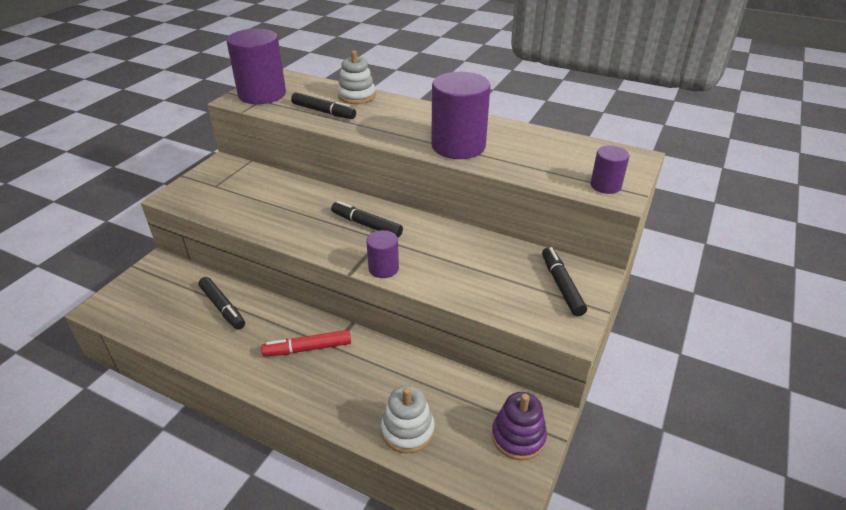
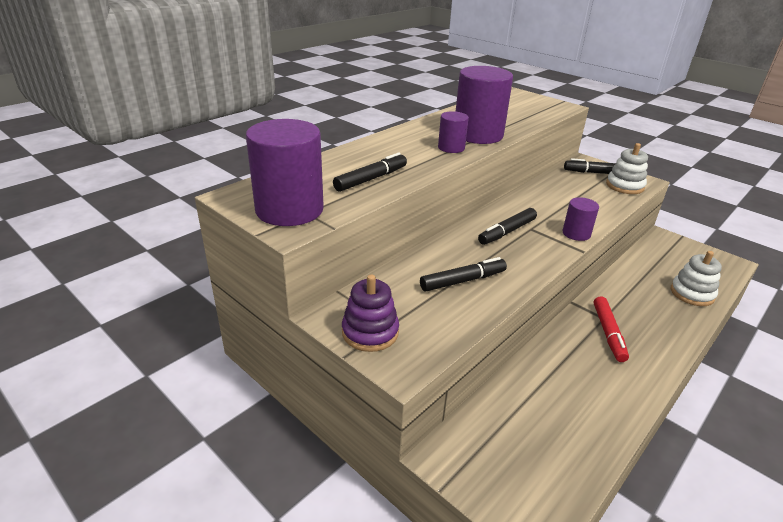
camera: 75 degrees left, 5 degrees down
black marker [198,277,245,330] -> black marker moved to [420,257,507,291]
white stacking toy [338,50,376,104] -> white stacking toy moved to [606,143,648,194]
purple stacking toy [492,392,547,460] -> purple stacking toy moved to [342,275,399,352]
purple cylinder [590,145,630,194] -> purple cylinder moved to [438,111,469,153]

